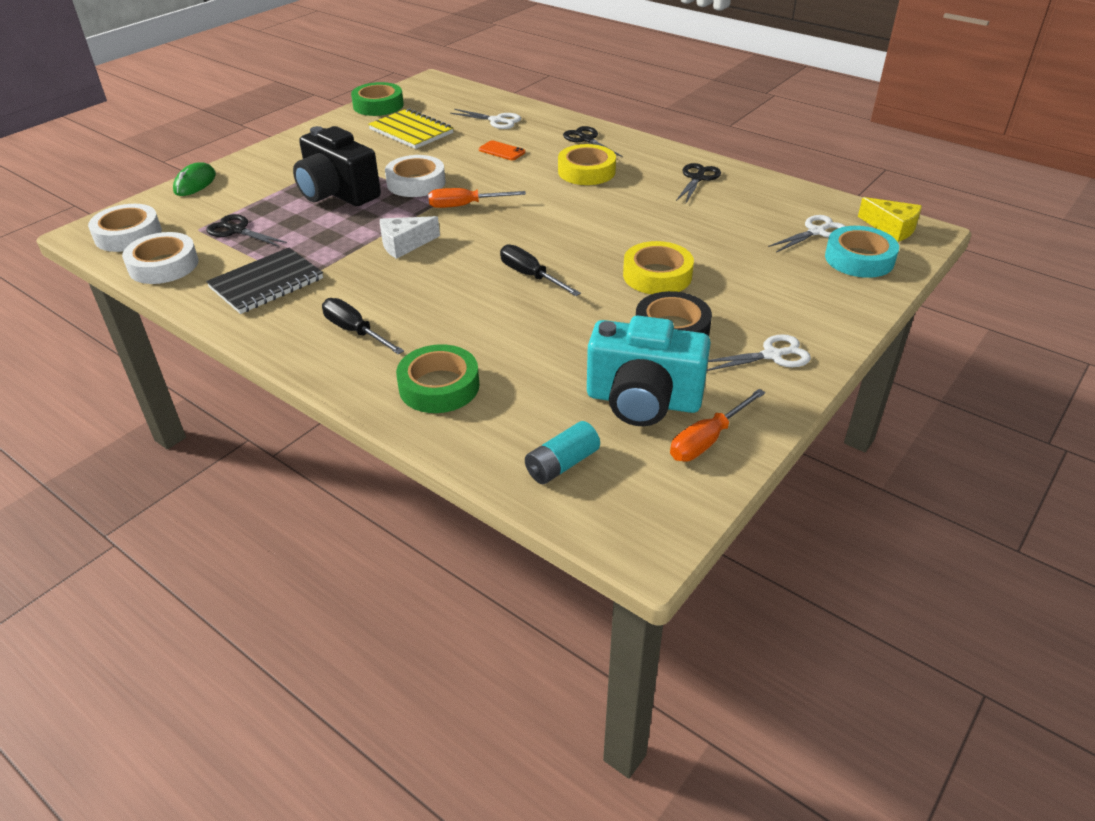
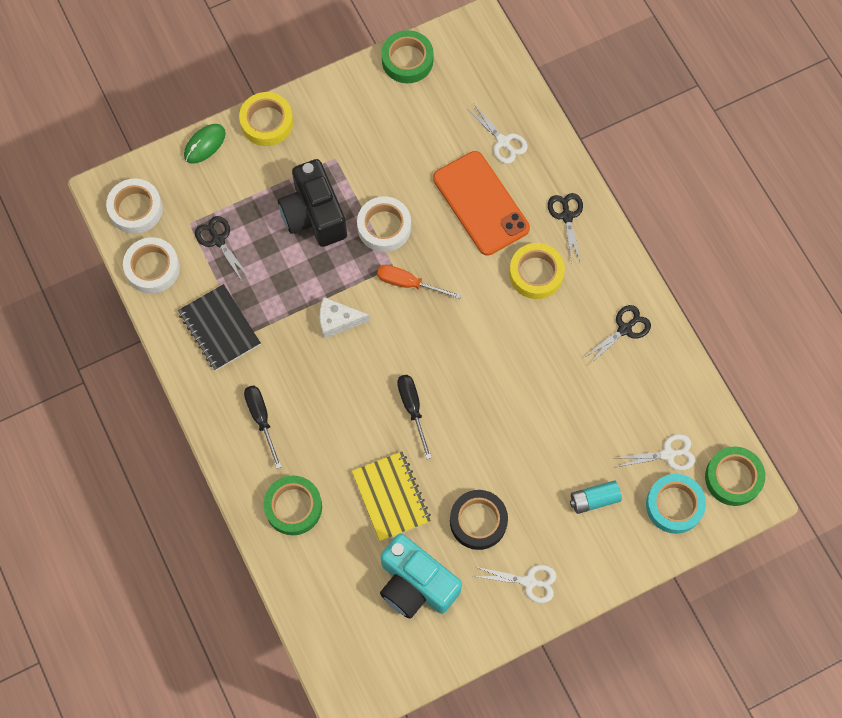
camera: 25 degrees right, 30 degrees up
black notebook [206,248,323,314] -> black notebook turned 75 degrees clockwise [178,284,261,371]
yellow notebook [368,108,454,149] -> yellow notebook moved to [352,451,431,542]
orange phone [479,140,525,160] -> orange phone [433,151,530,256], size x2.45
turquoise battery [525,421,600,484] -> turquoise battery moved to [570,481,622,514]
yellow tape [623,241,694,294] -> yellow tape moved to [239,92,293,146]
orange screwdriver [670,389,765,462] -> none
yellow cheese [858,197,922,242] -> green tape [705,447,765,506]

